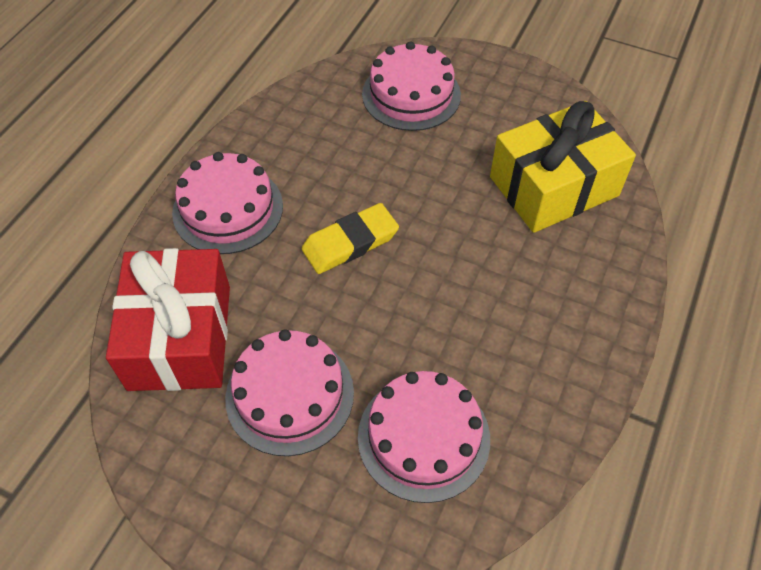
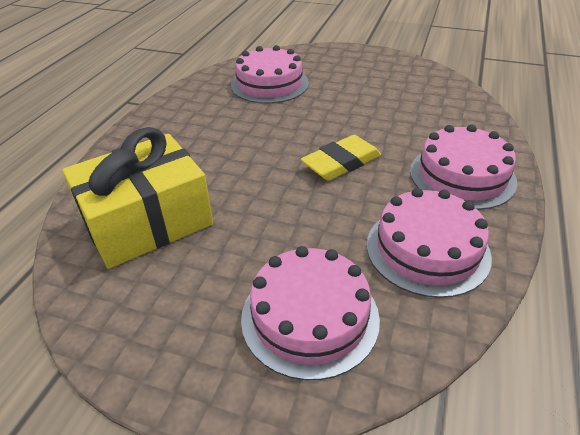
camera: 175 degrees right, 15 degrees down
red gift [106,248,230,391] -> none
pink cake [225,329,354,456] -> pink cake moved to [367,188,492,298]

